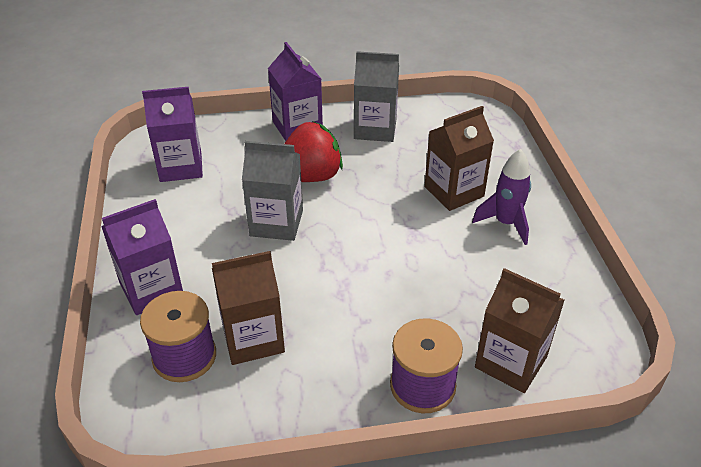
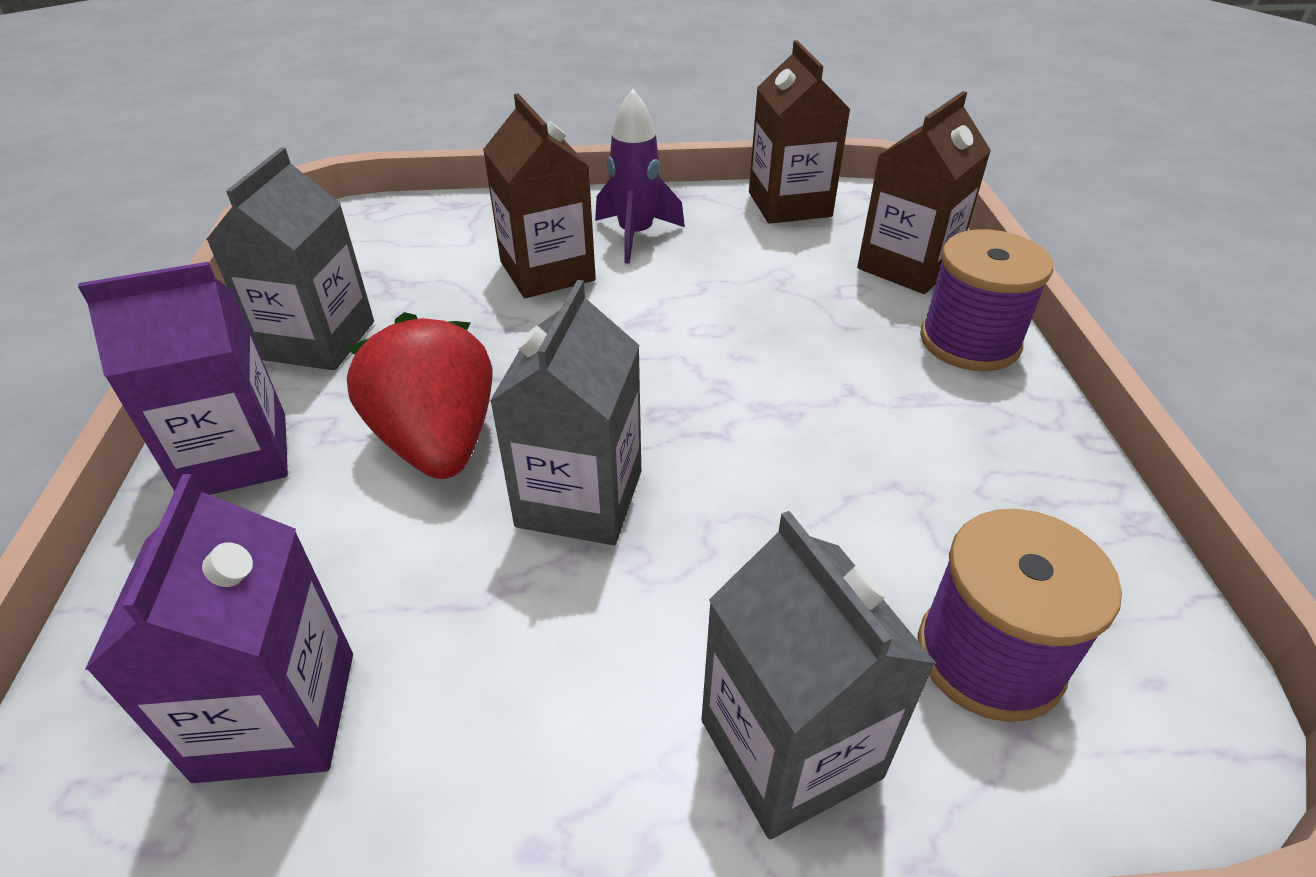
camera: 85 degrees left, 0 degrees up
purple carton [102,199,183,315] -> grey carton [701,511,936,839]
brown carton [212,251,285,365] -> brown carton moved to [749,40,851,224]

